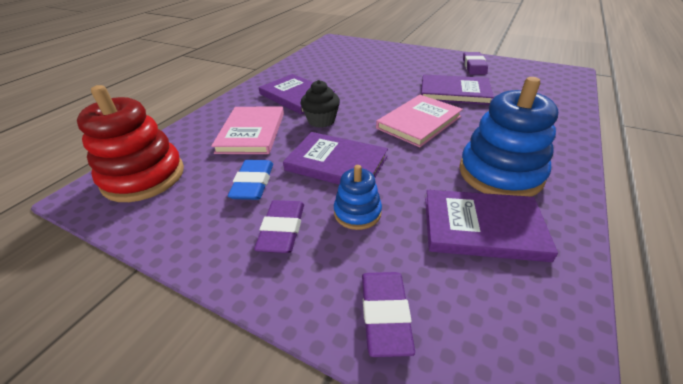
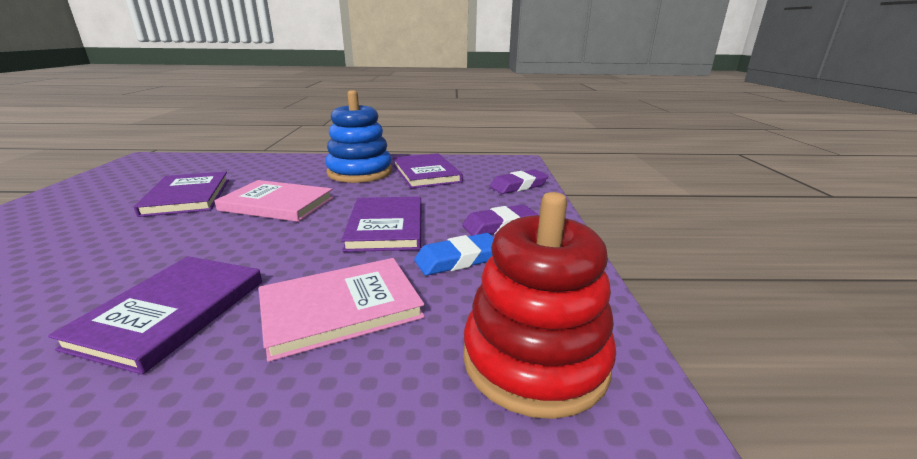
camera: 120 degrees left, 15 degrees down
black cupcake [300,80,340,128] -> none
blue stacking toy [334,165,382,230] -> none
purple eraser [463,52,488,75] -> none

